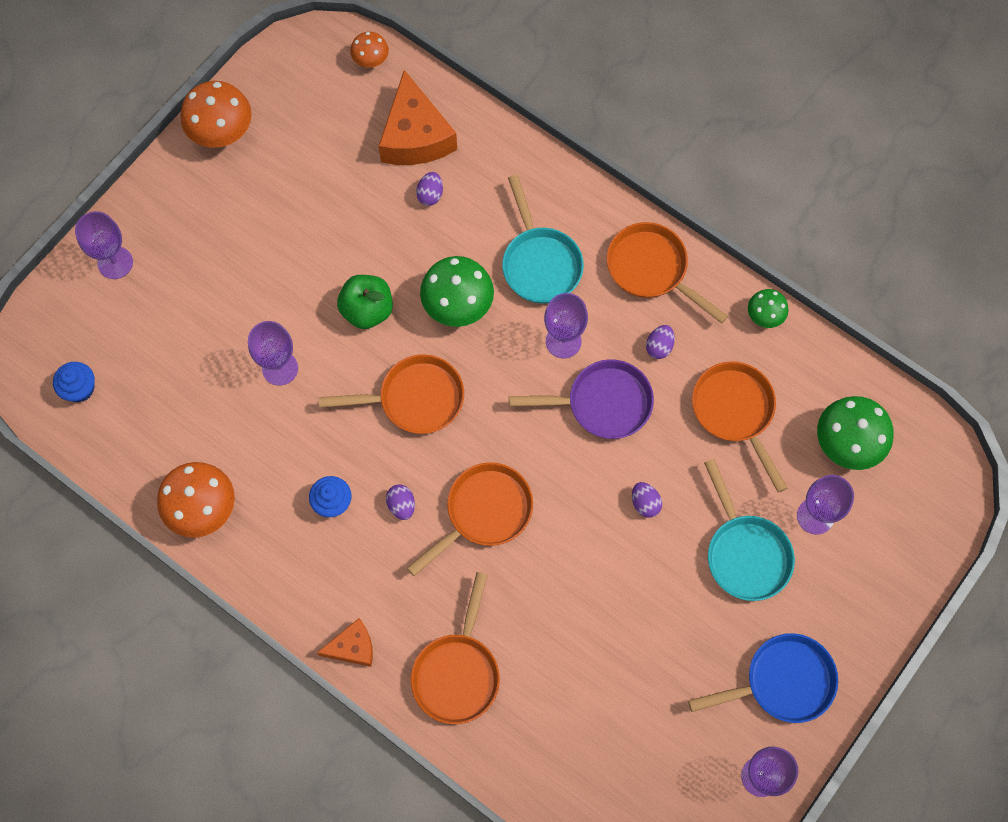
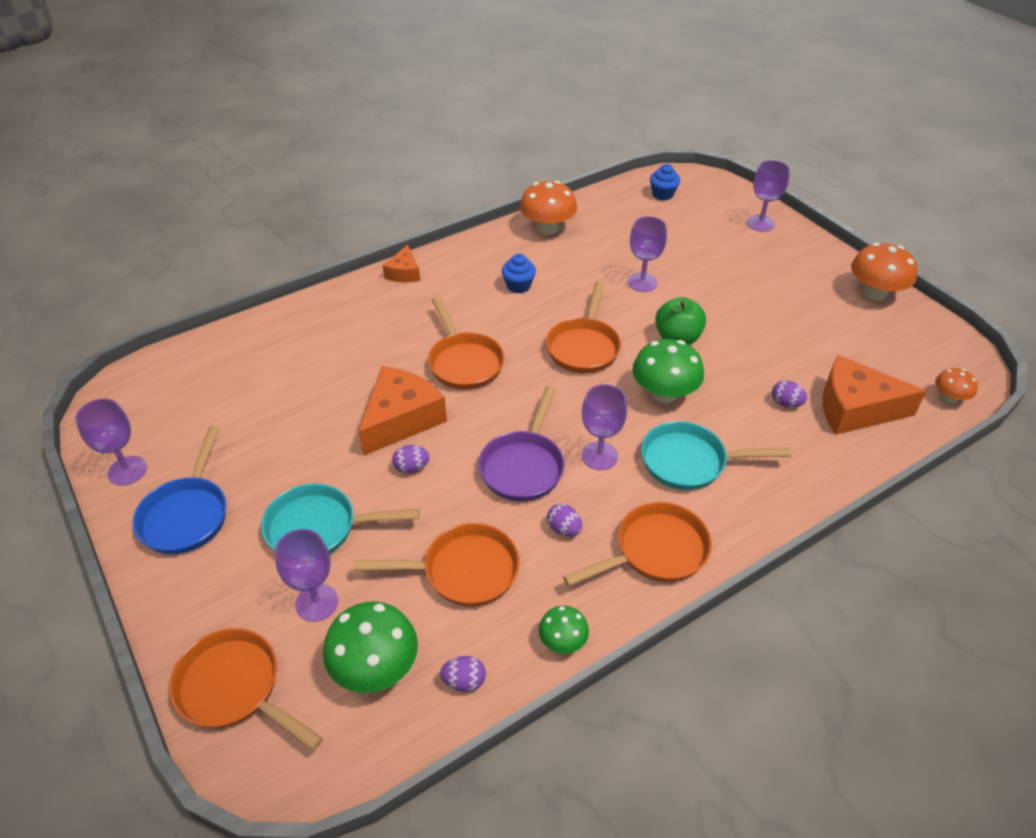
camera: 110 degrees right, 25 degrees down
purple egg [386,485,415,520] -> purple egg moved to [440,656,486,692]
orange pan [411,572,500,724] -> orange pan moved to [169,628,323,751]
none -> orange cheese [358,366,447,456]

